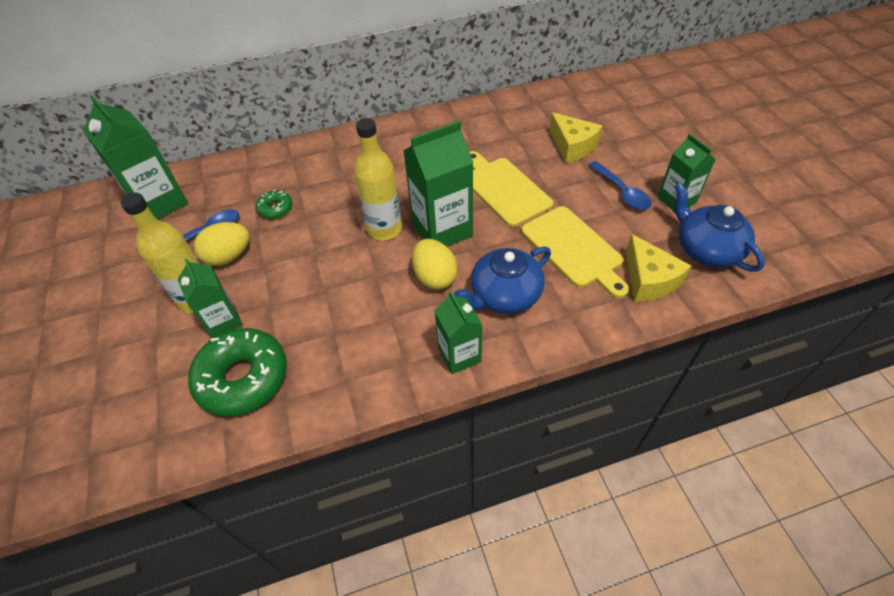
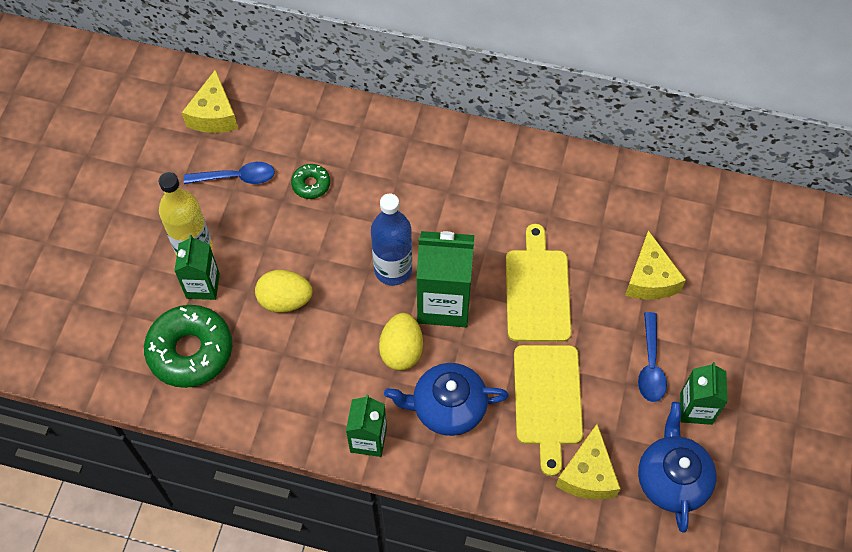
camera: 30 degrees right, 10 degrees up
green carton [83,95,188,220] -> yellow cheese [182,69,238,133]
yellow egg [194,222,250,266] -> yellow egg moved to [255,270,313,313]
yellow bottle [354,118,402,240] -> blue bottle [371,194,412,286]

